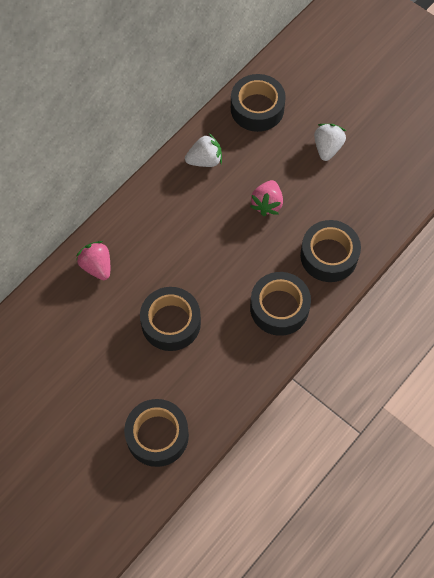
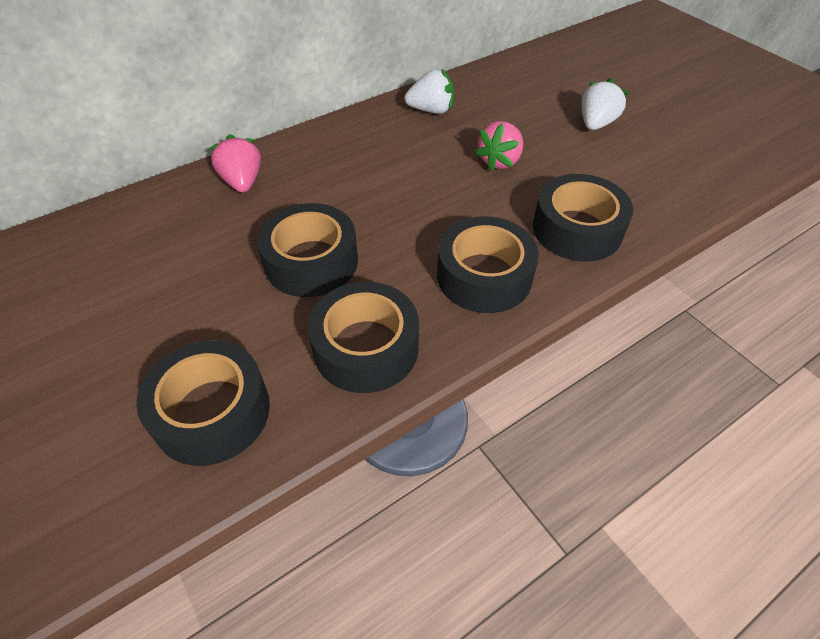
camera: 15 degrees right, 15 degrees down
black tape [231,74,286,132] -> black tape moved to [308,282,419,393]

